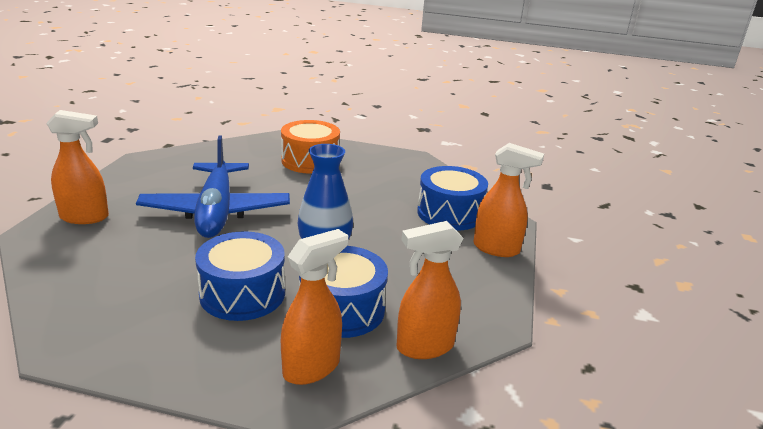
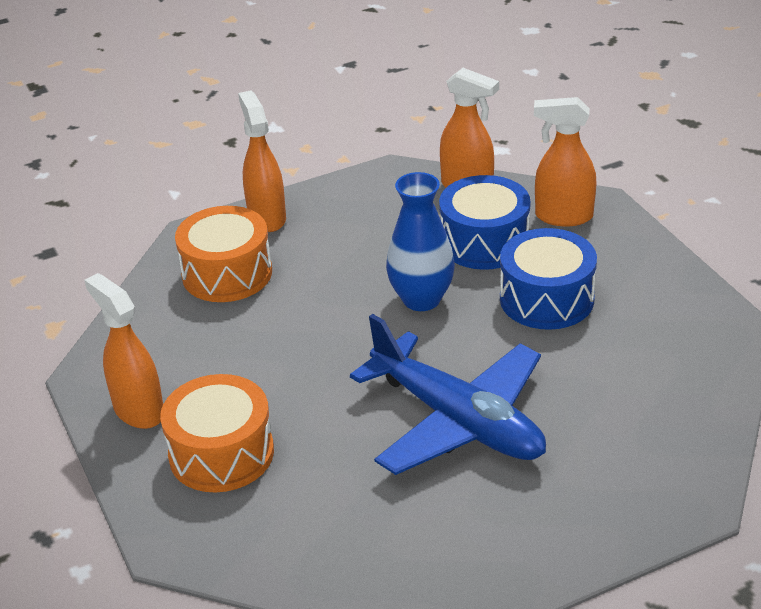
camera: 125 degrees left, 10 degrees up
orange spray bottle [46,110,109,224] -> orange spray bottle moved to [84,273,163,429]
blue plane [136,135,290,238] -> blue plane turned 90 degrees clockwise [350,314,546,475]
blue drum [417,166,488,230] -> orange drum [175,206,272,302]

